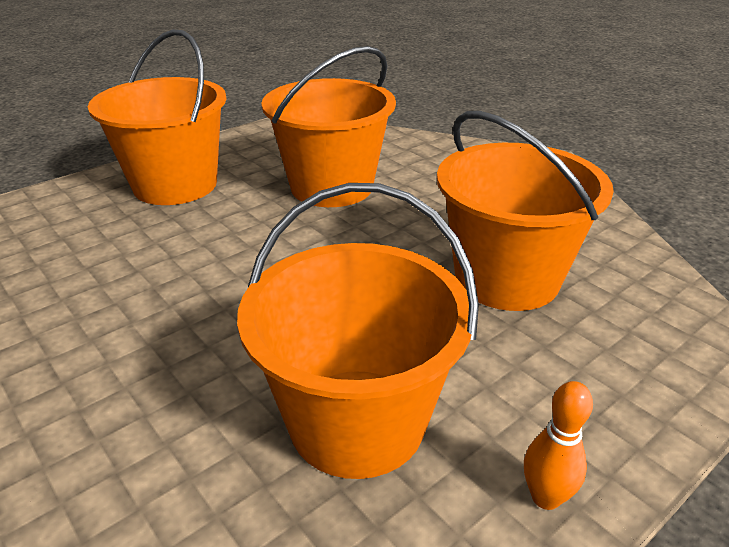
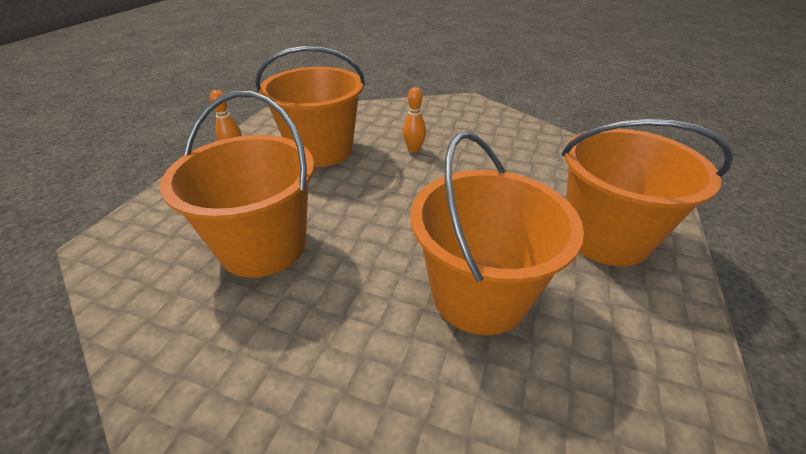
camera: 150 degrees right, 5 degrees up
none -> orange bowling pin [403,87,426,153]

